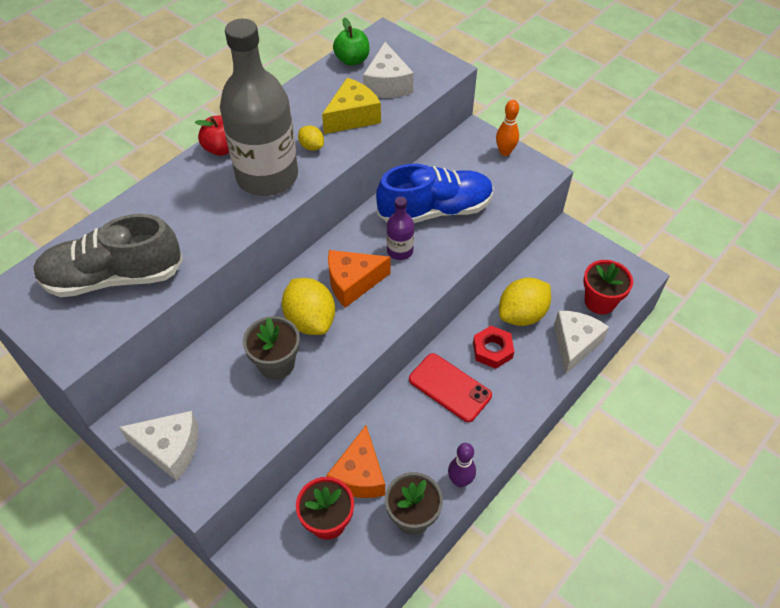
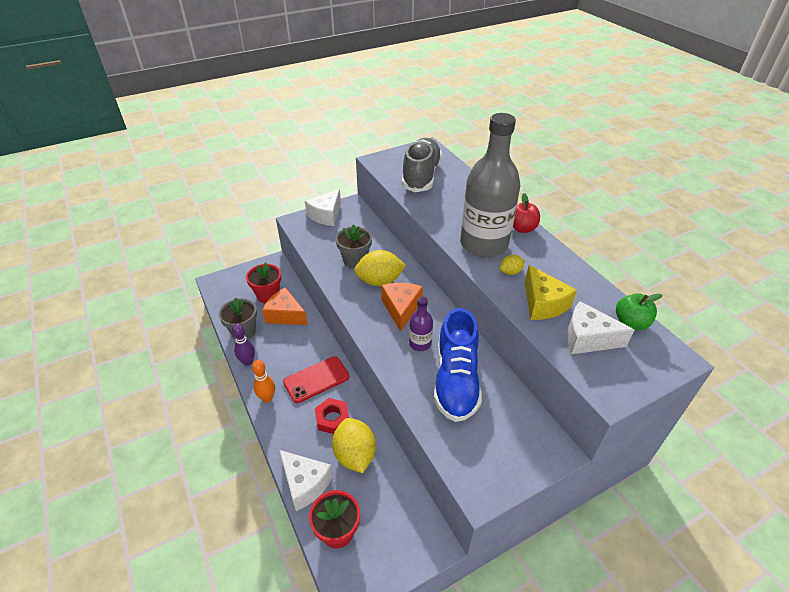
camera: 110 degrees right, 10 degrees down
orange bowling pin [496,100,519,156] -> orange bowling pin moved to [252,360,275,403]

